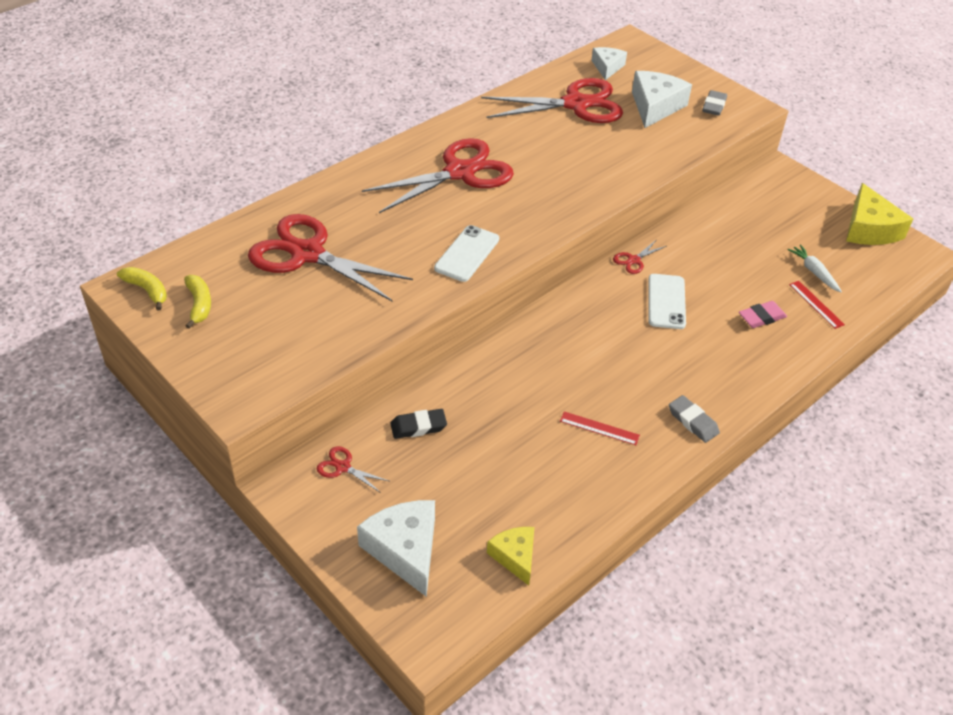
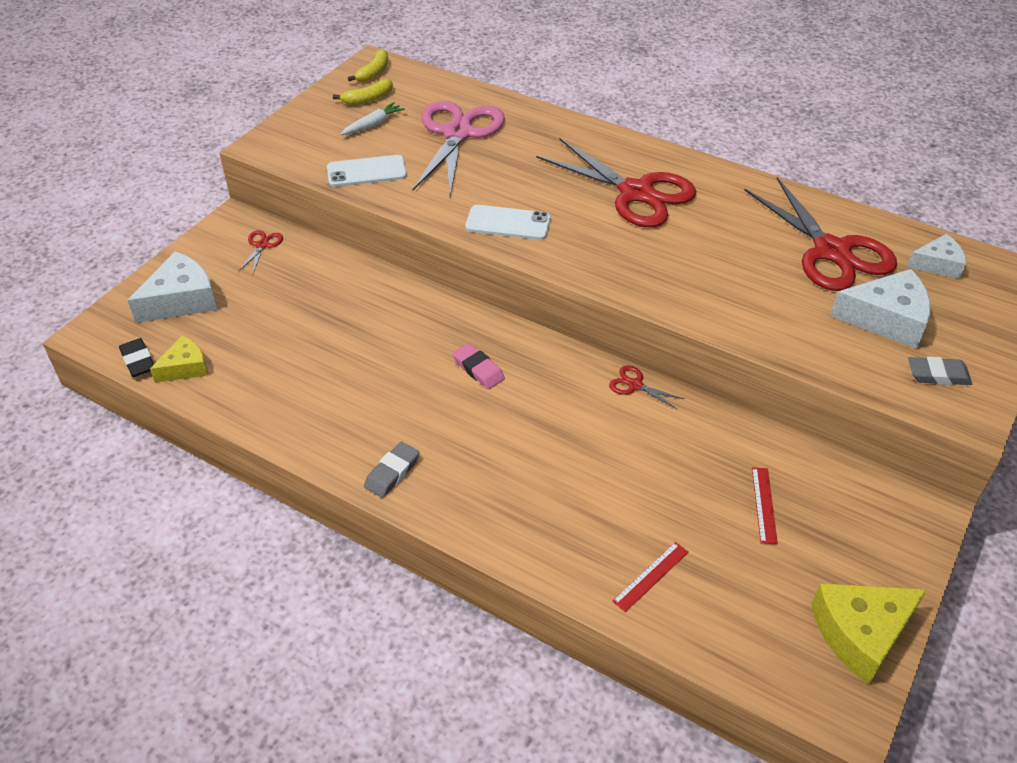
camera: 75 degrees right, 0 degrees up
red scissors [248,214,413,302] -> pink scissors [412,101,505,197]
black eraser [390,409,447,439] -> black eraser moved to [119,338,154,377]
red ruler [560,411,640,445] -> red ruler moved to [752,467,778,544]
white phone [648,274,686,329] -> white phone moved to [327,155,407,187]
pink eraser [739,301,787,328] -> pink eraser moved to [452,343,505,389]
white carrot [788,244,842,292] -> white carrot moved to [340,102,405,135]

